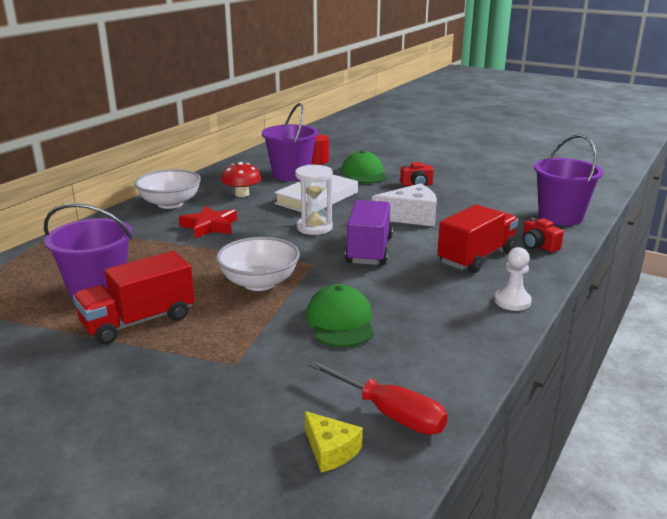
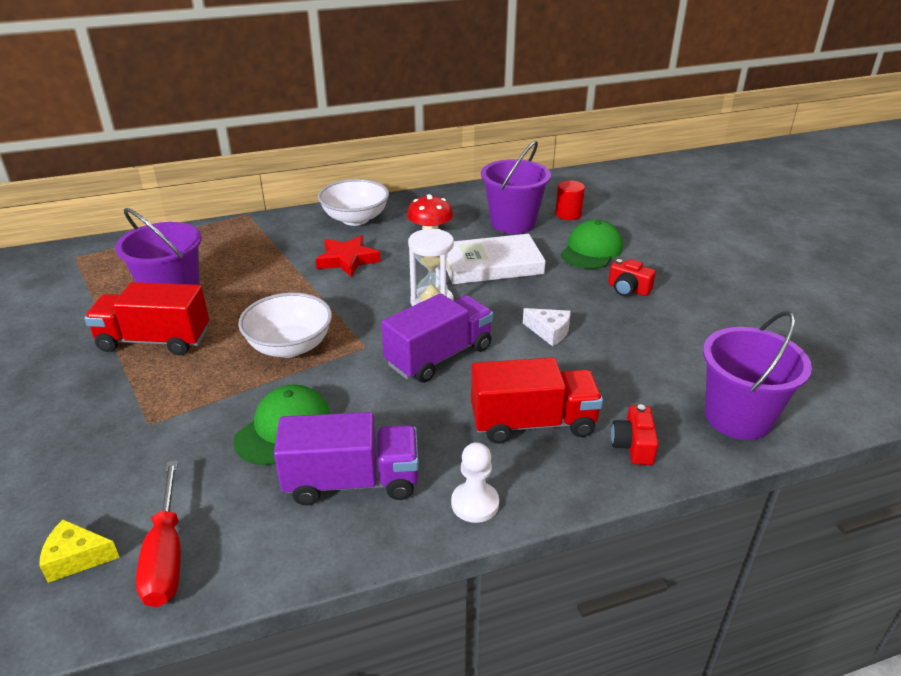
camera: 40 degrees right, 10 degrees up
yellow cheese [305,411,363,472] -> yellow cheese turned 90 degrees clockwise [39,519,120,583]
white cheese [372,183,437,226] -> white cheese [523,308,571,346], size x0.57
none -> purple truck [274,412,419,506]

